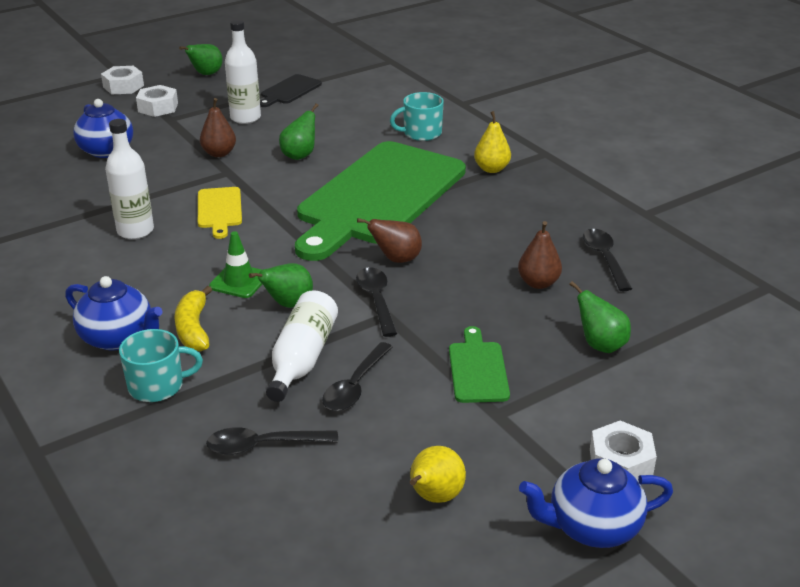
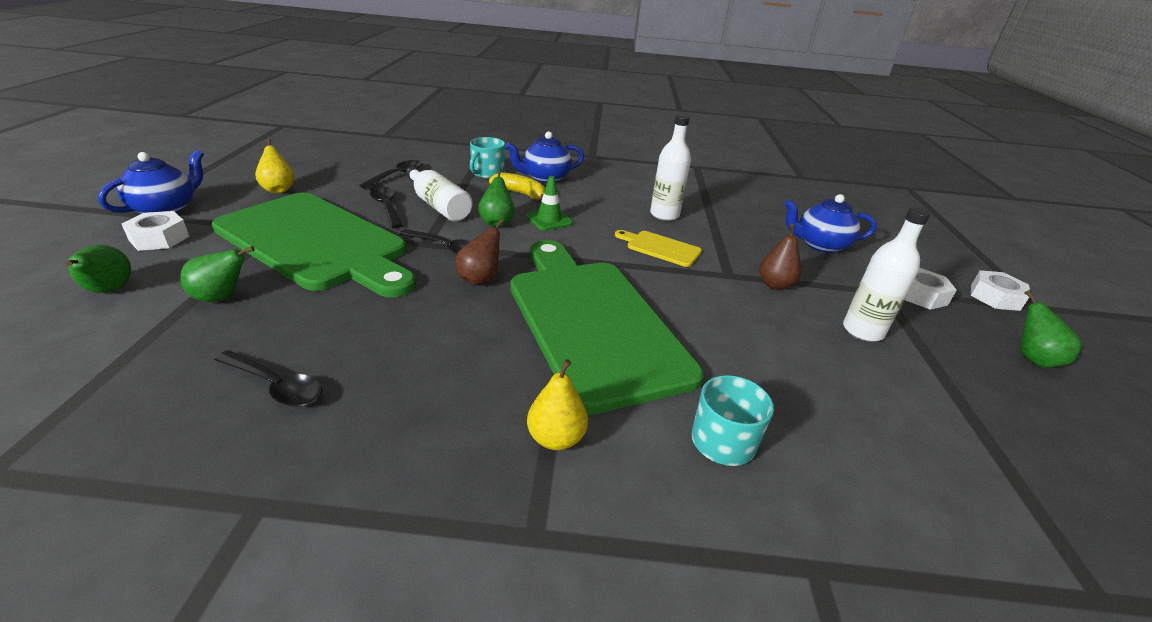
camera: 125 degrees right, 0 degrees up
black cutting board [260,74,322,107] -> none
green pear [279,103,318,160] -> green pear moved to [65,245,131,293]
green cutting board [449,326,510,403] -> green cutting board [212,192,416,298], size x2.49
brown pear [518,221,562,289] -> none

